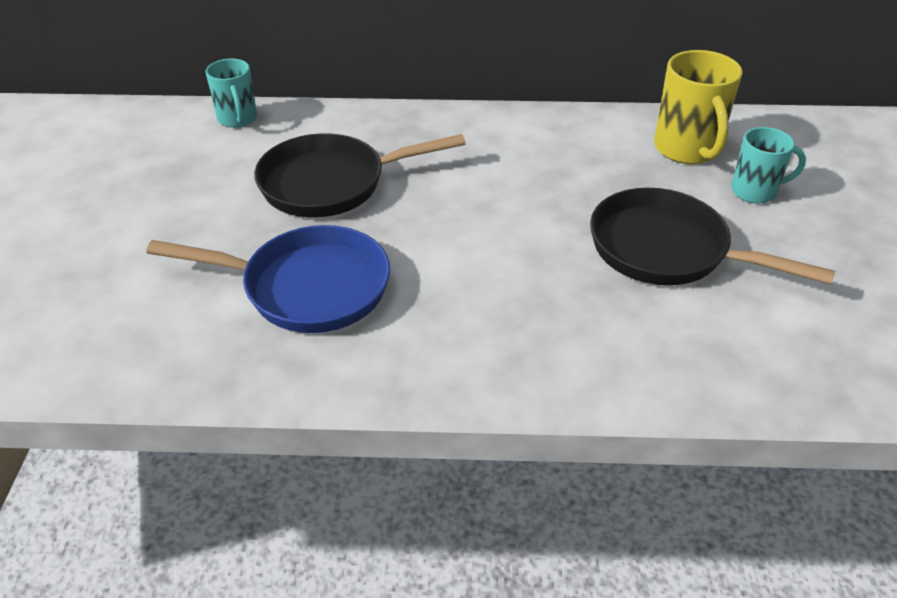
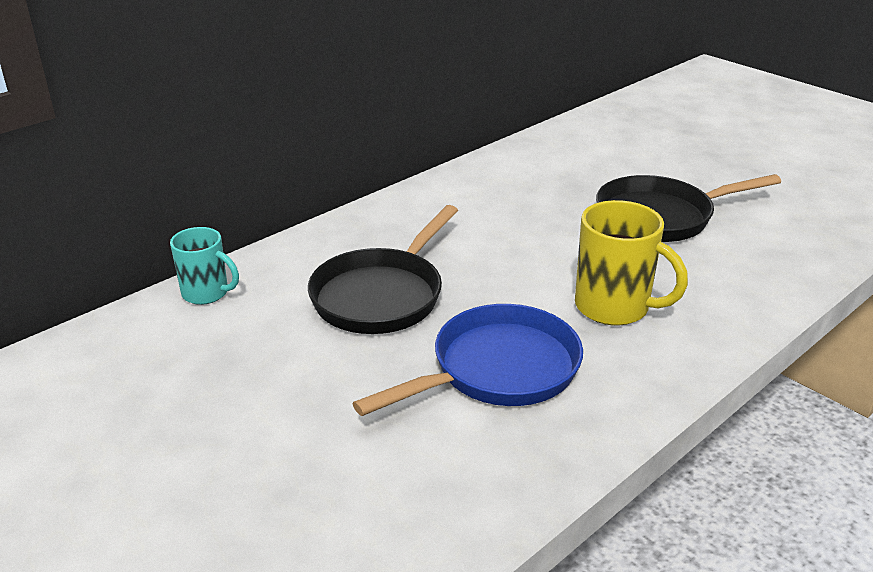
camera: 45 degrees left, 10 degrees down
yellow mug [654,50,743,164] -> yellow mug moved to [575,200,688,326]
turquoise mug [731,127,806,204] -> none

